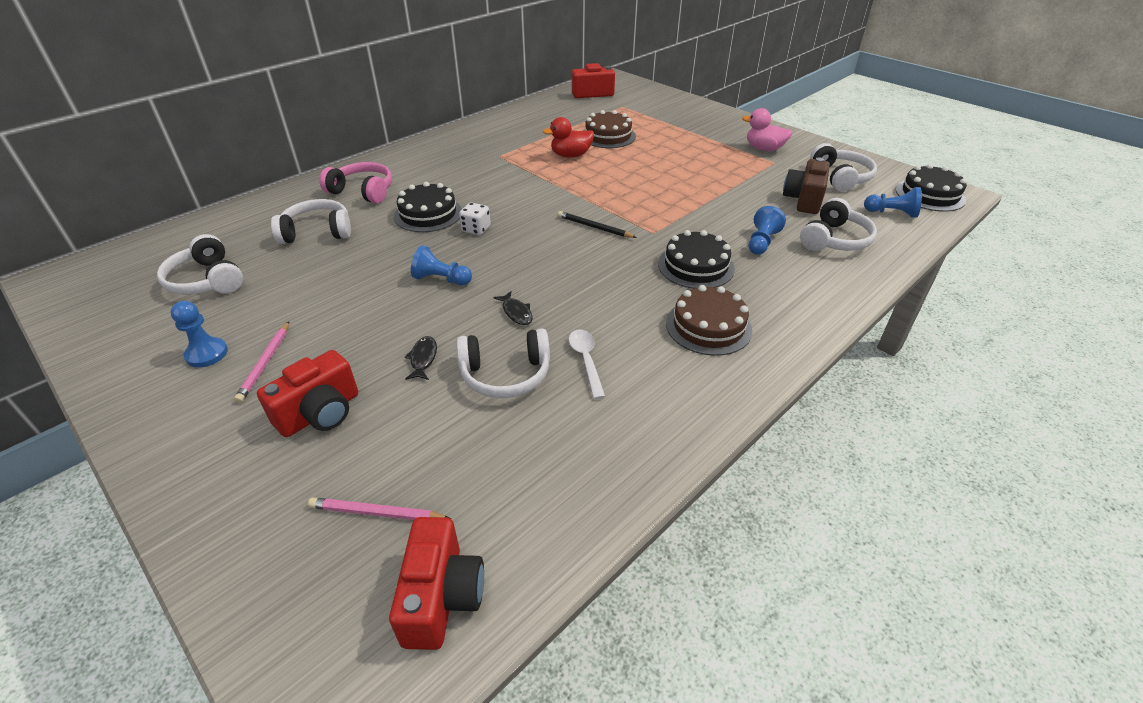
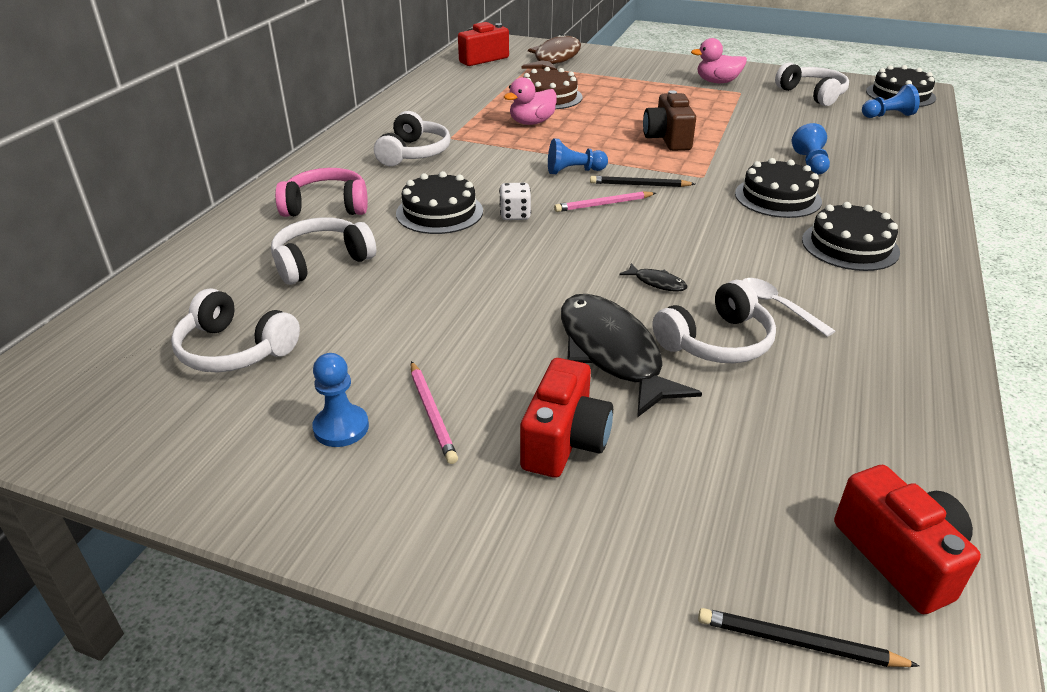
camera: 25 degrees left, 5 degrees down
pink pencil [308,497,451,520] -> pink pencil moved to [554,191,656,212]
black fish [405,336,437,380] -> black fish [561,294,702,418], size x2.45
blue pawn [411,245,472,286] -> blue pawn moved to [548,138,608,174]
red duck [543,117,594,158] -> pink duck [504,77,557,125]
brown cake [666,285,752,356] -> black cake [802,202,900,271]
brown camera [783,157,830,214] -> brown camera moved to [643,90,696,151]
white headphones [800,198,877,251] -> white headphones moved to [374,111,451,166]
none -> brown fish [522,34,581,70]
none -> black pencil [698,608,920,667]

